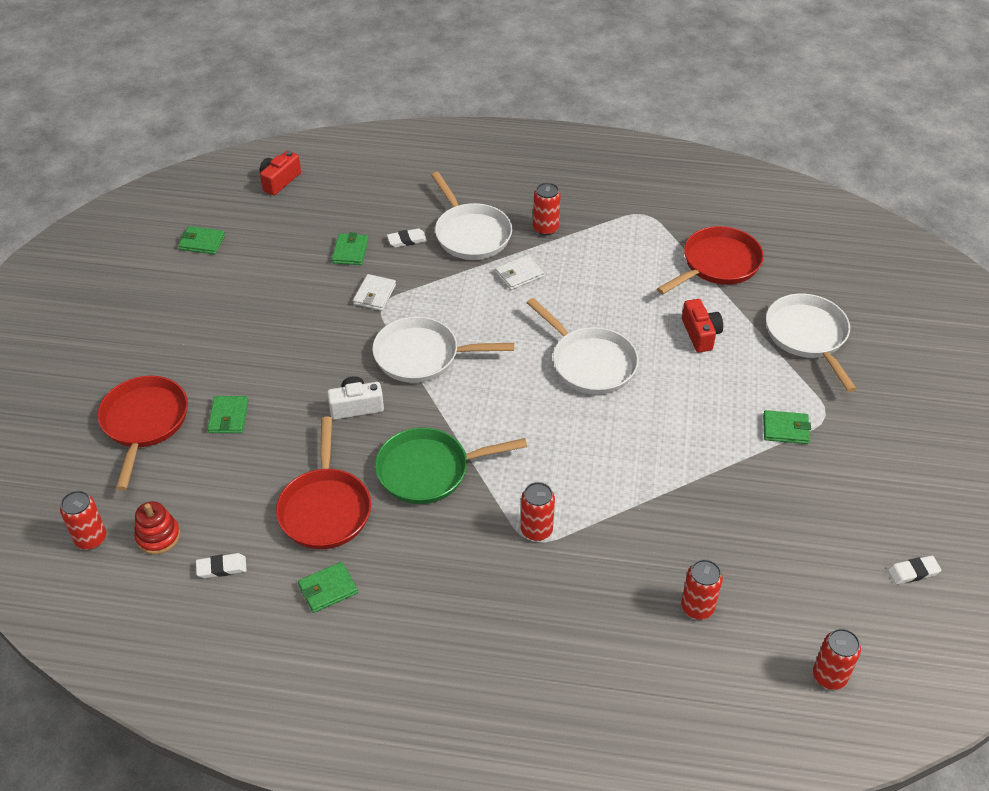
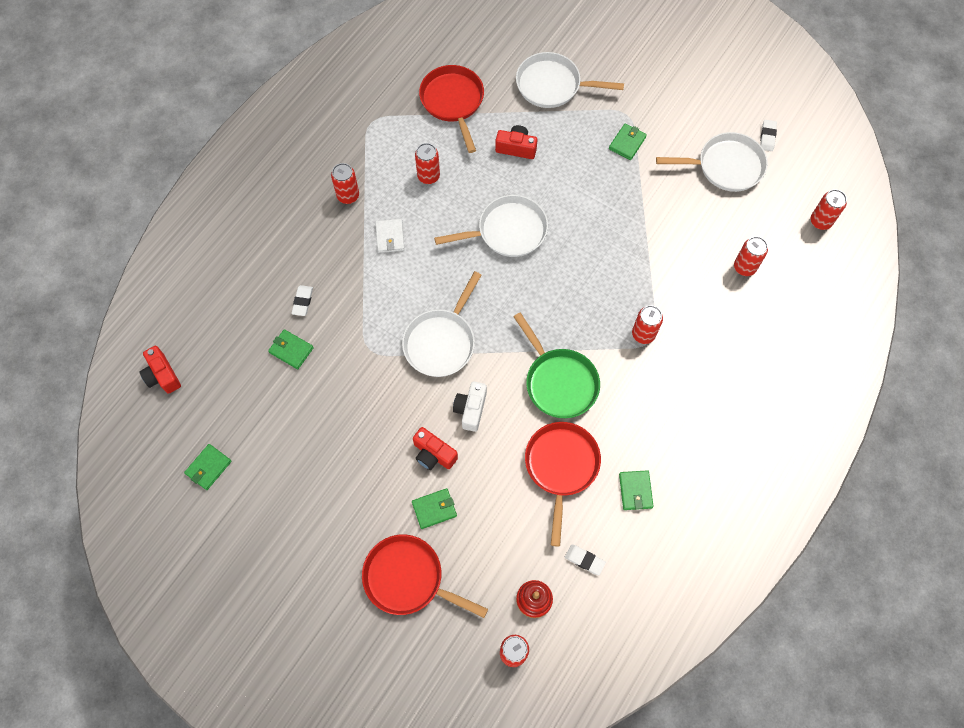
camera: 65 degrees left, 20 degrees up
white eraser [196,553,247,578] -> white eraser turned 75 degrees counterclockwise [565,545,606,575]
green wallet [208,396,248,433] -> green wallet turned 45 degrees counterclockwise [412,488,457,529]
red pan [276,416,371,549] -> red pan turned 105 degrees counterclockwise [525,422,601,547]
white wallet [353,274,396,311] -> none
green pan [375,427,527,504] -> green pan turned 45 degrees counterclockwise [513,312,600,418]
white pan [431,172,512,260] -> white pan moved to [656,132,768,192]
none -> red camera [413,427,458,470]
none -> red can [415,143,440,184]

